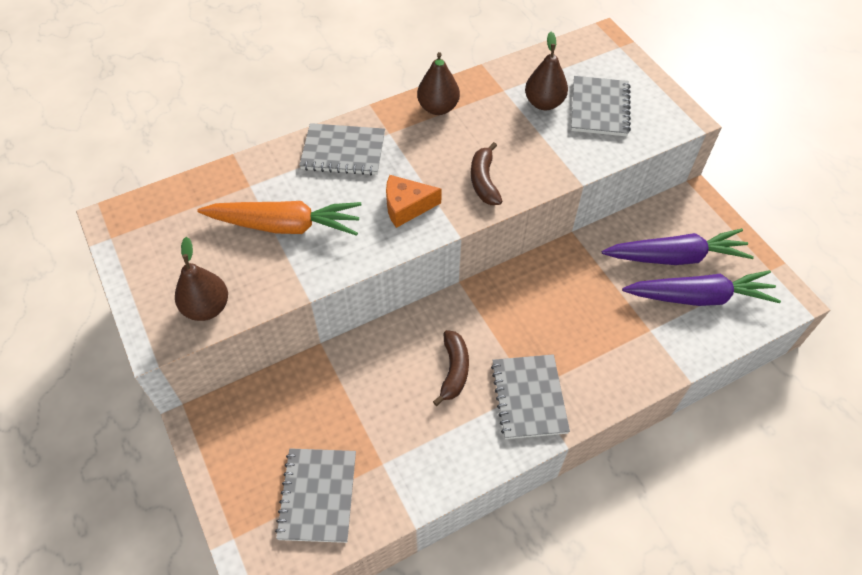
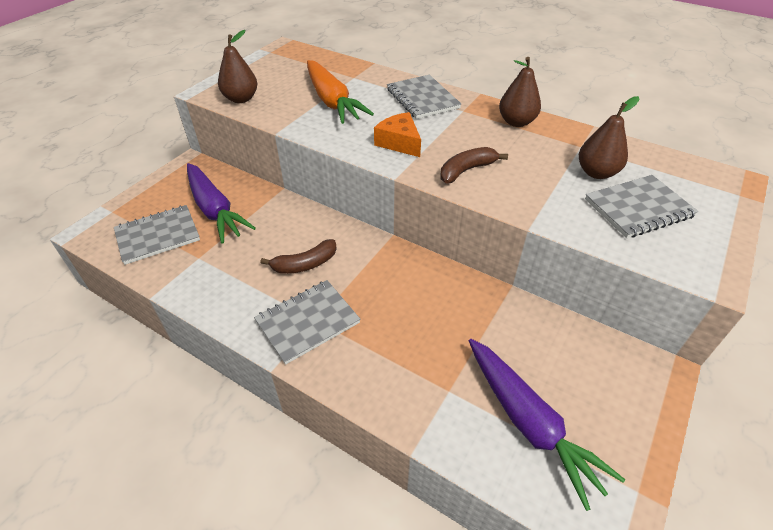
camera: 60 degrees right, 10 degrees down
purple carrot [602,228,754,265] -> purple carrot moved to [187,163,256,244]

